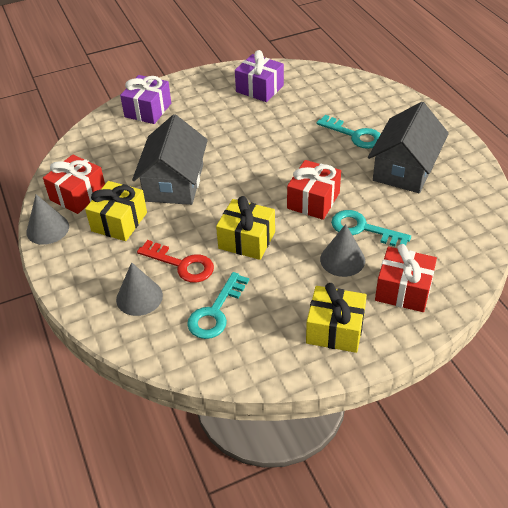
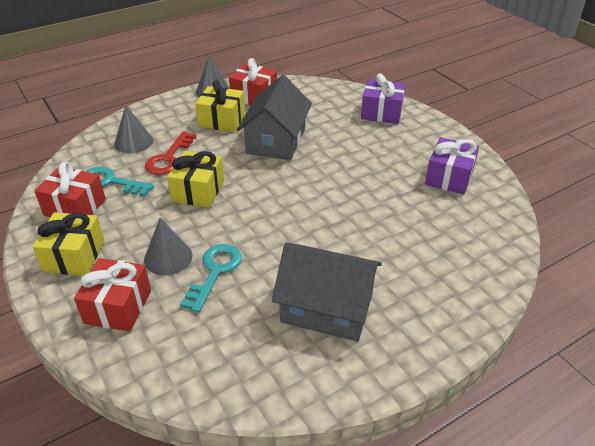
camera: 80 degrees right, 5 degrees down
grey house [132,114,208,205] -> grey house turned 75 degrees counterclockwise [237,75,312,160]
red gift [287,160,341,220] -> red gift moved to [34,162,106,217]
turquoise key [316,115,381,149] -> none

